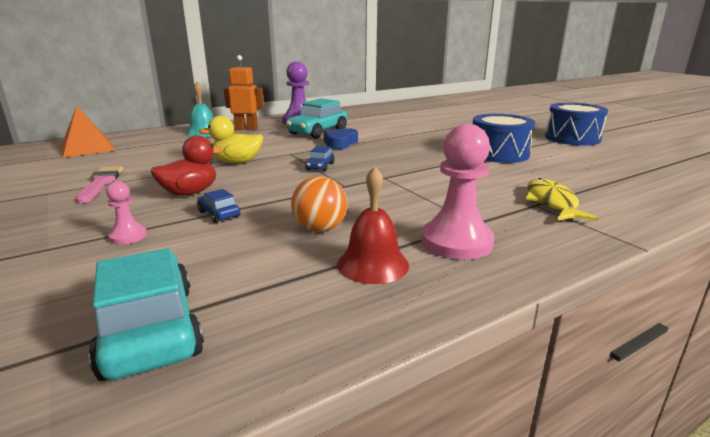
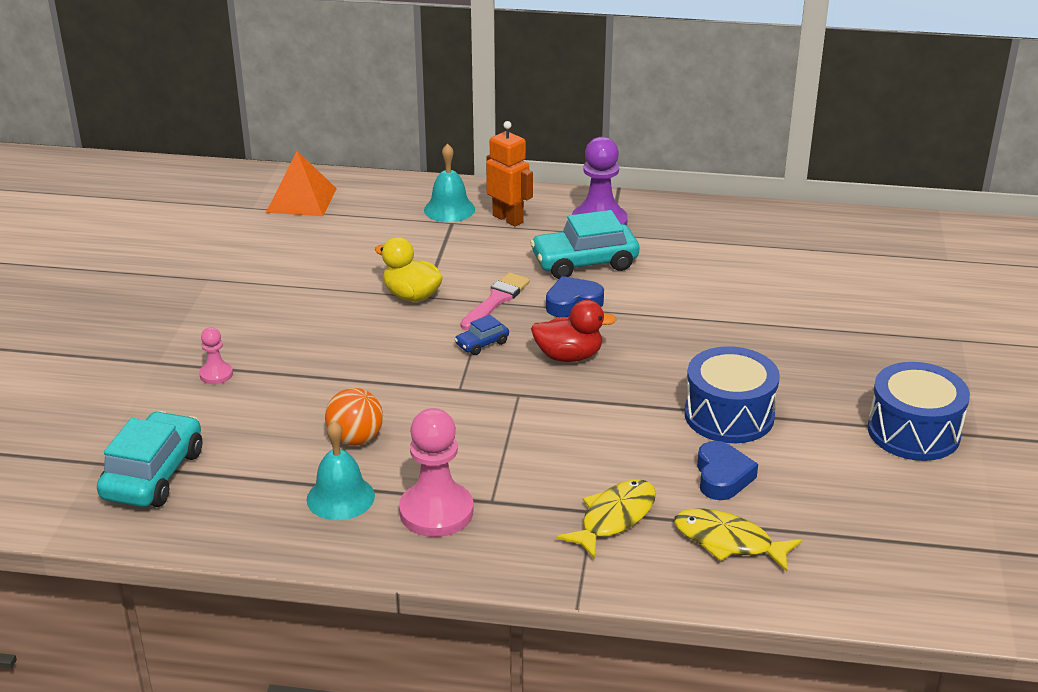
camera: 40 degrees right, 10 degrees up
pink brush [76,166,124,204] -> pink brush moved to [461,272,530,330]
red duck [151,135,223,196] -> red duck moved to [531,300,617,362]
blue car [197,189,241,223] -> none
red bell [337,166,409,284] -> turquoise bell [307,420,375,520]
none -> yellow fish [674,508,802,572]
none -> blue heart [697,441,758,500]

